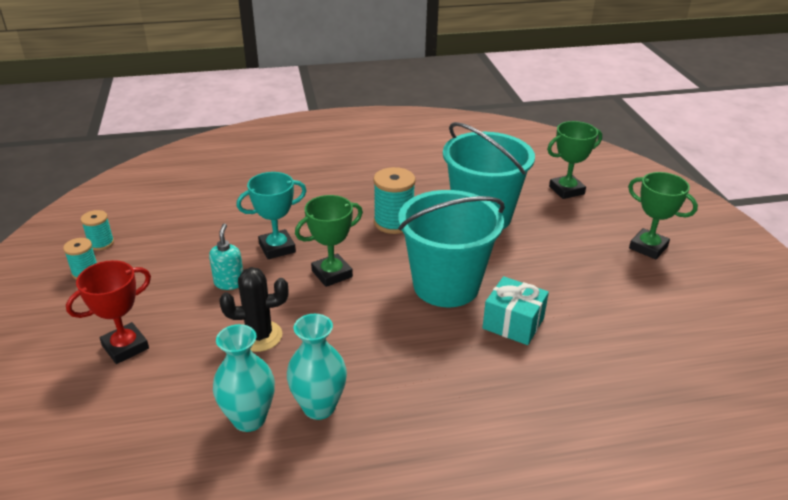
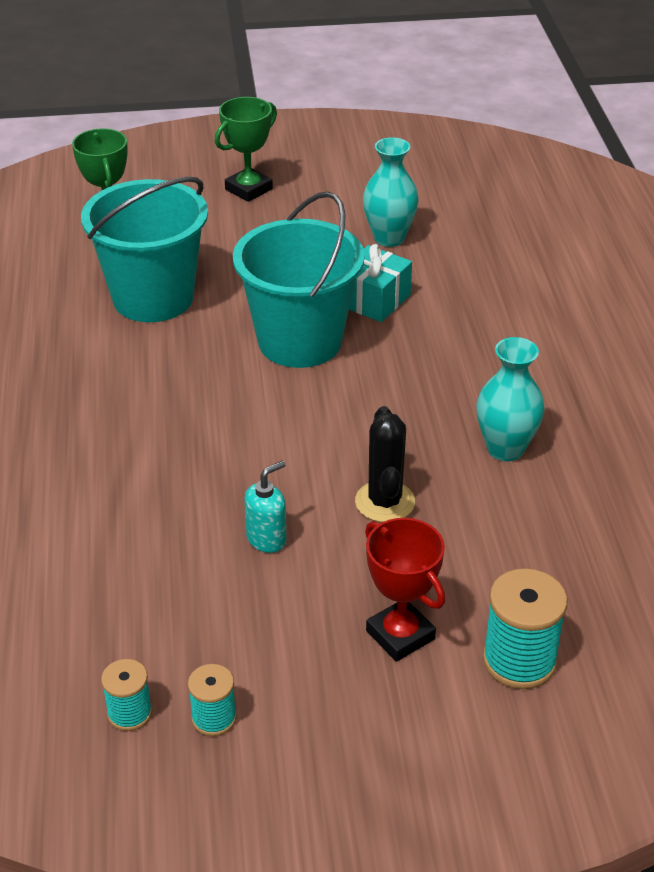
camera: 85 degrees left, 5 degrees up
turquoise soap dispenser [209,223,243,290] -> turquoise soap dispenser turned 135 degrees clockwise [245,461,287,553]
turquoise vase [213,324,275,432] -> turquoise vase moved to [363,137,419,247]
turquoise trophy [236,172,307,259] -> none
green trophy [295,195,363,287] -> none
turquoise spool [373,167,416,234] -> turquoise spool moved to [483,569,567,689]

